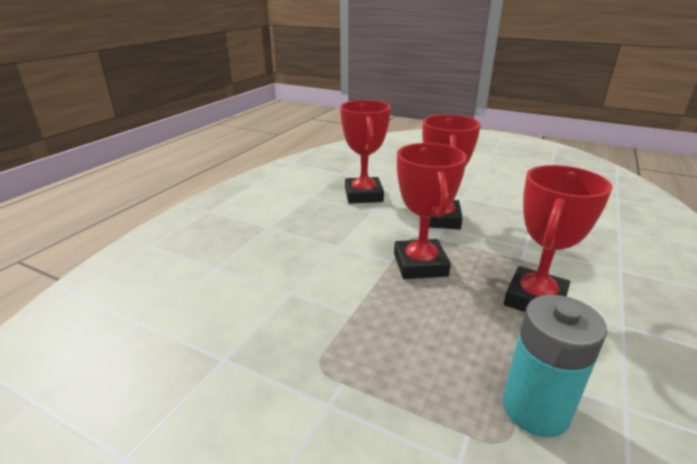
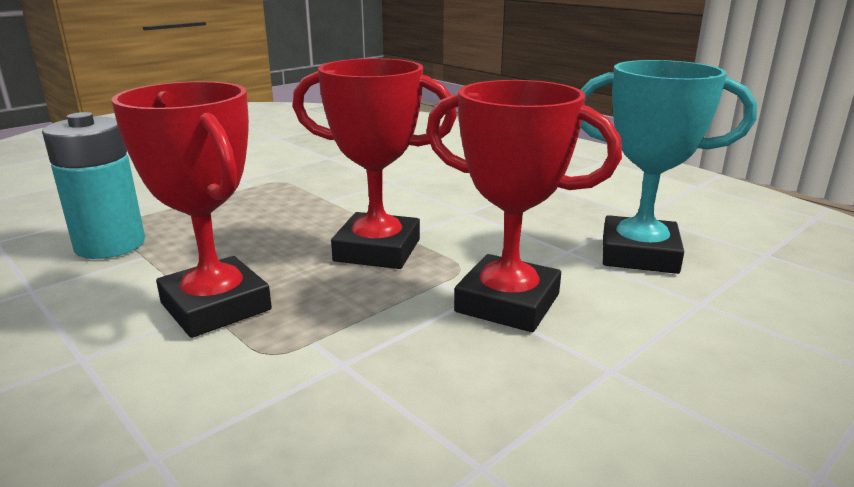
camera: 110 degrees right, 5 degrees down
red trophy [340,100,391,204] -> turquoise trophy [580,60,757,274]

